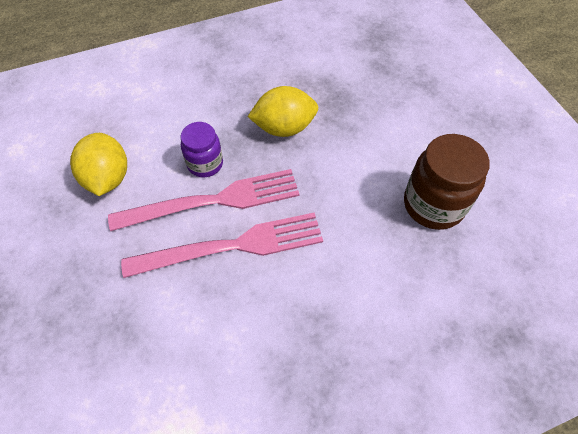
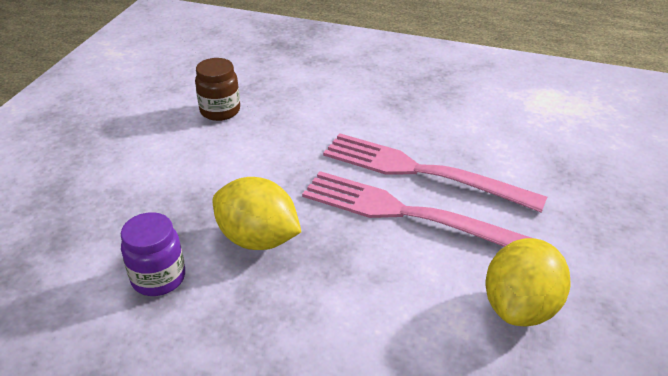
camera: 140 degrees left, 20 degrees down
purple jar [180,122,223,177] -> purple jar moved to [121,212,185,296]
brown jar [404,134,490,230] -> brown jar [195,58,240,121], size x0.62

